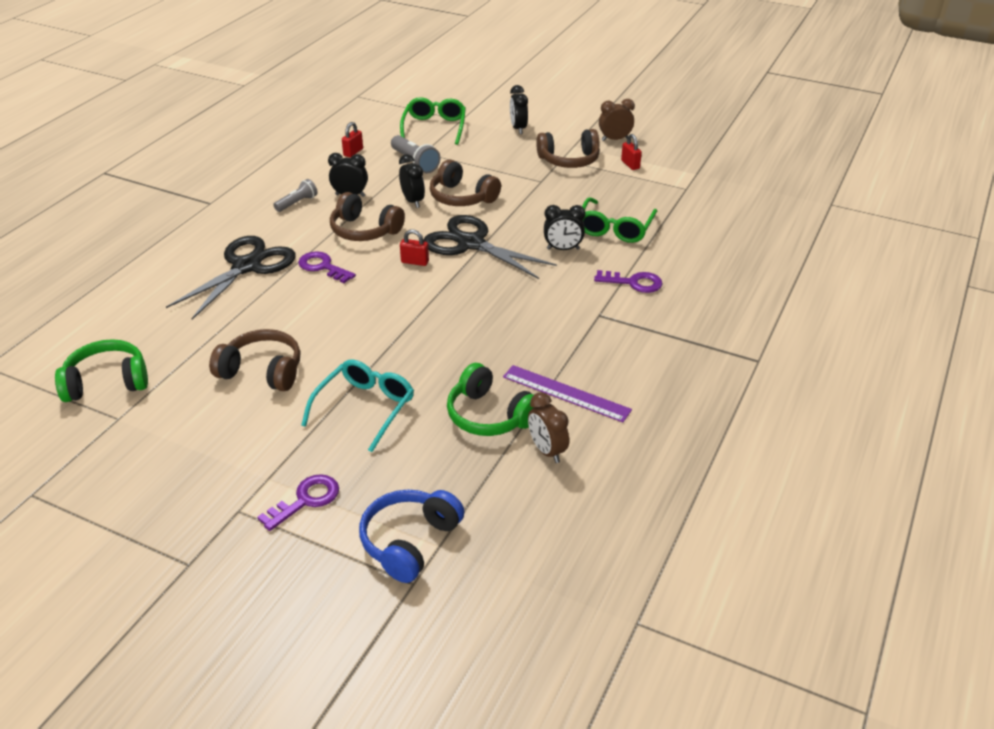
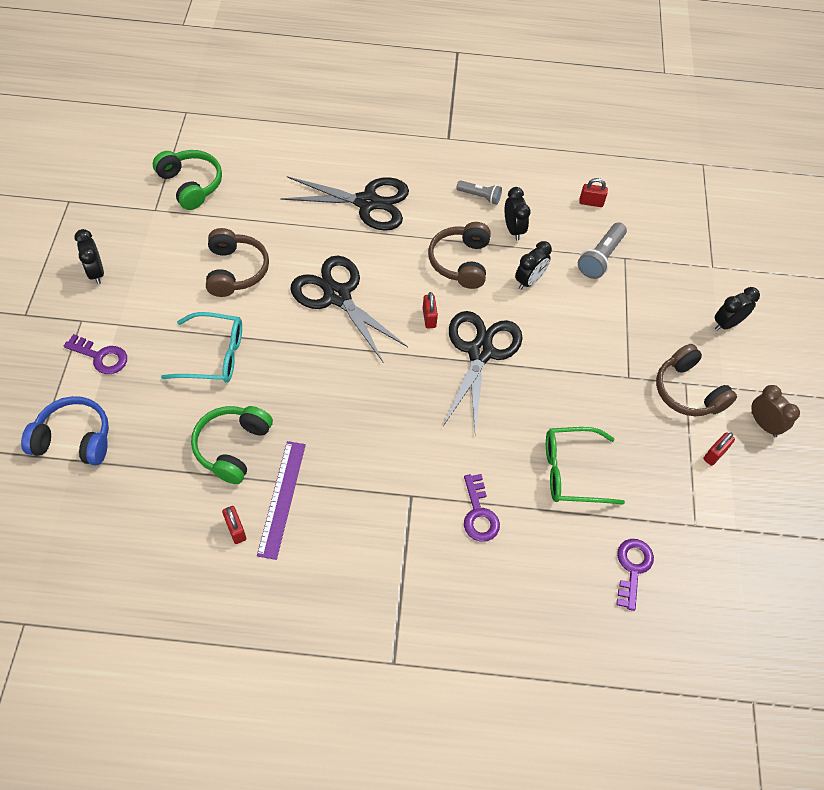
camera: 65 degrees right, 20 degrees up
purple key [298,251,356,283] -> purple key moved to [616,539,654,611]
green glasses [400,97,466,145] -> none
brown headphones [430,160,501,206] -> none
brown clock [528,392,569,463] -> none
black clock [544,205,586,250] -> black clock moved to [74,229,104,284]
none -> red padlock [222,506,246,544]
none -> black scissors [291,255,408,362]

